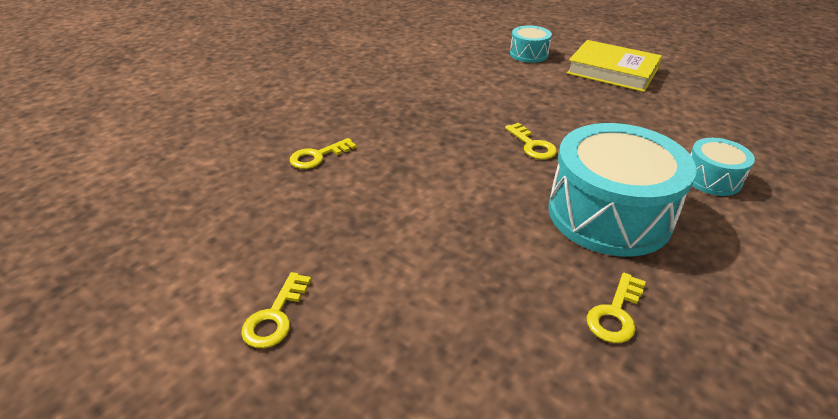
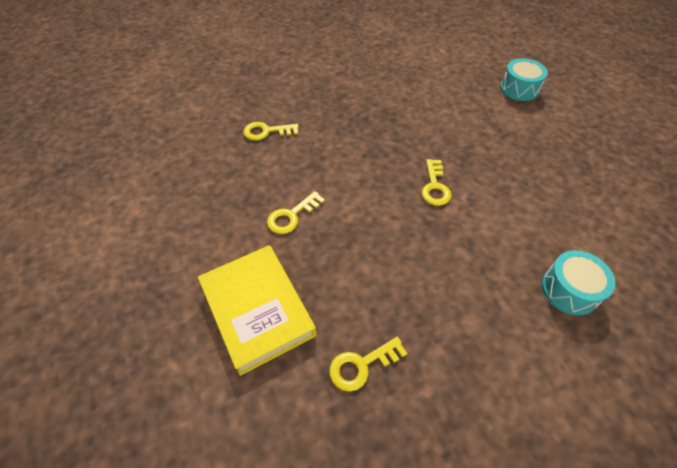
camera: 30 degrees right, 15 degrees up
yellow key [241,272,311,348] -> yellow key moved to [267,191,325,234]
turquoise drum [548,123,697,257] -> none
yellow book [567,40,662,92] -> yellow book moved to [198,245,316,376]

